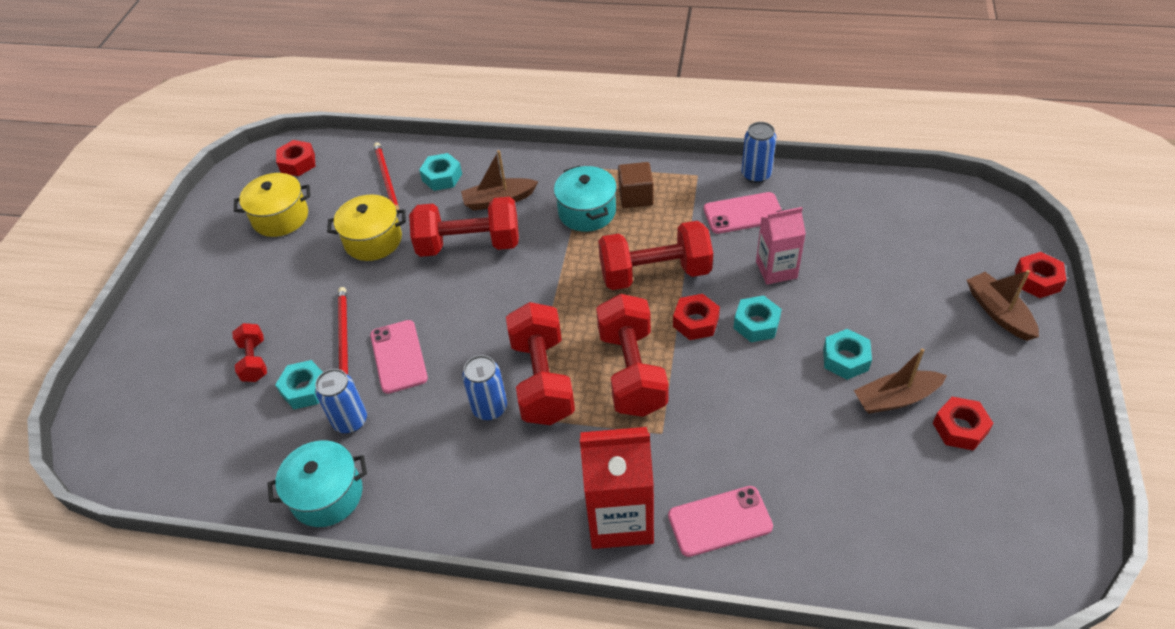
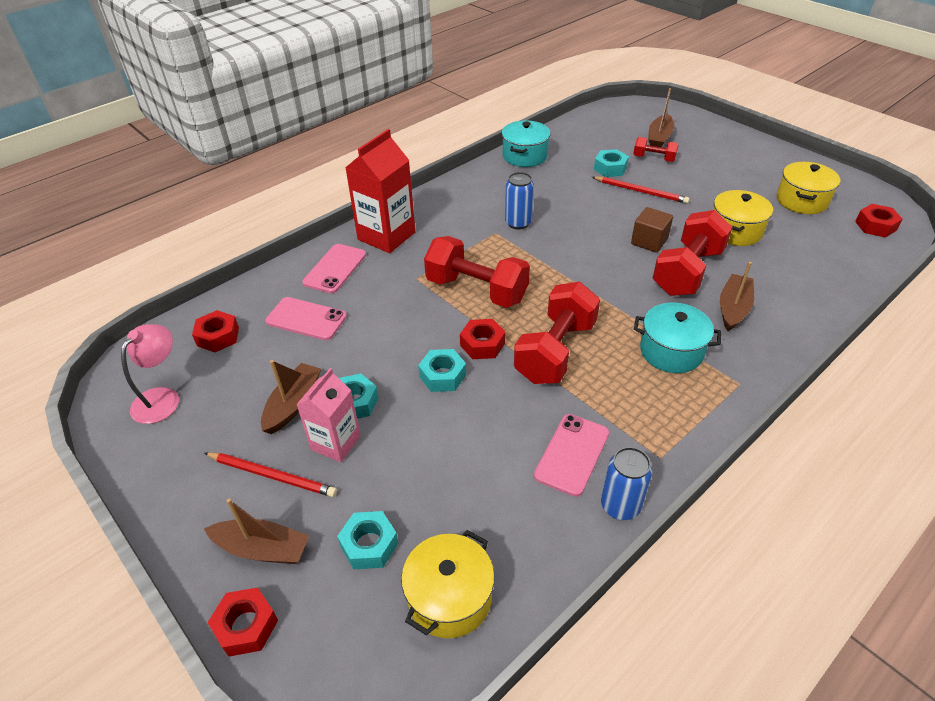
camera: 125 degrees right, 5 degrees down
blue can [315,369,367,434] -> none
pink phone [370,320,428,394] -> pink phone moved to [265,297,347,340]
red pencil [374,142,399,217] -> red pencil moved to [205,452,337,497]
turquoise nut [419,153,462,191] -> turquoise nut moved to [337,511,398,570]
red dumbbell [506,302,575,425] -> none
brown cube [618,162,654,208] -> brown cube moved to [631,207,673,253]
pink carton [756,207,806,285] -> pink carton moved to [296,368,361,462]
red nut [933,397,994,451] -> red nut moved to [192,310,239,352]
none -> pink lamp [121,324,179,424]
none -> yellow pot [401,530,494,638]
none -> brown boat [648,88,674,147]

